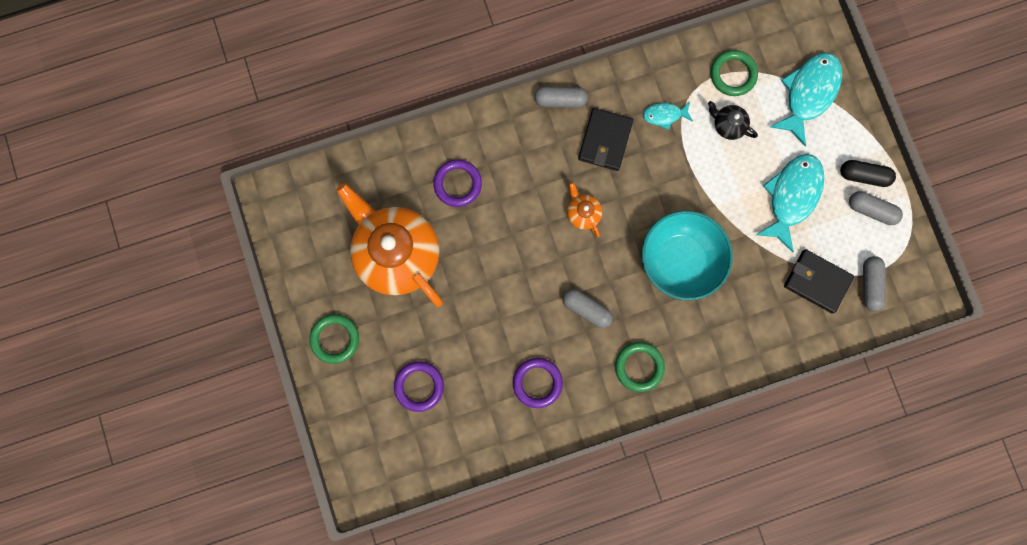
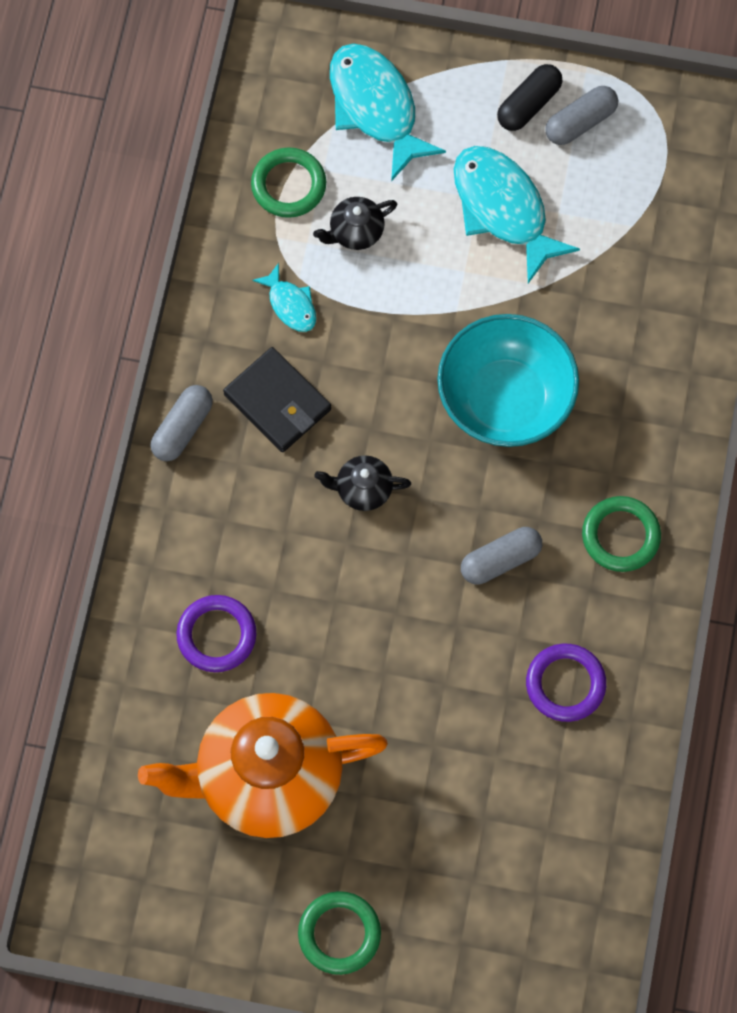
camera: 60 degrees left, 10 degrees down
purple ring [394,361,444,412] -> none
orange teapot [567,182,602,237] -> black teapot [314,455,411,511]
turquoise fish [643,102,693,130] -> turquoise fish turned 60 degrees counterclockwise [252,263,316,332]
black wallet [784,249,854,314] -> none
grey capsule [863,256,886,311] -> none

